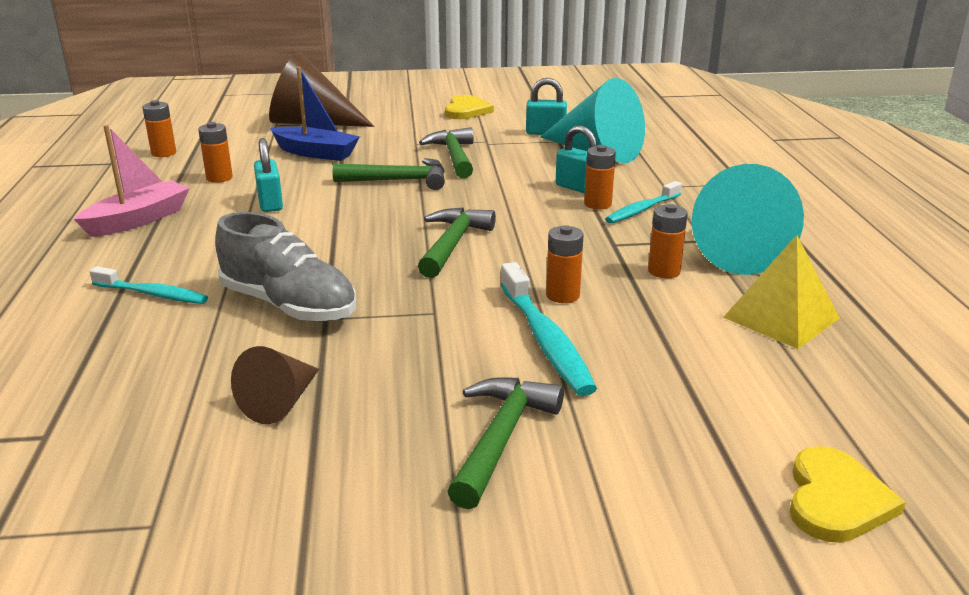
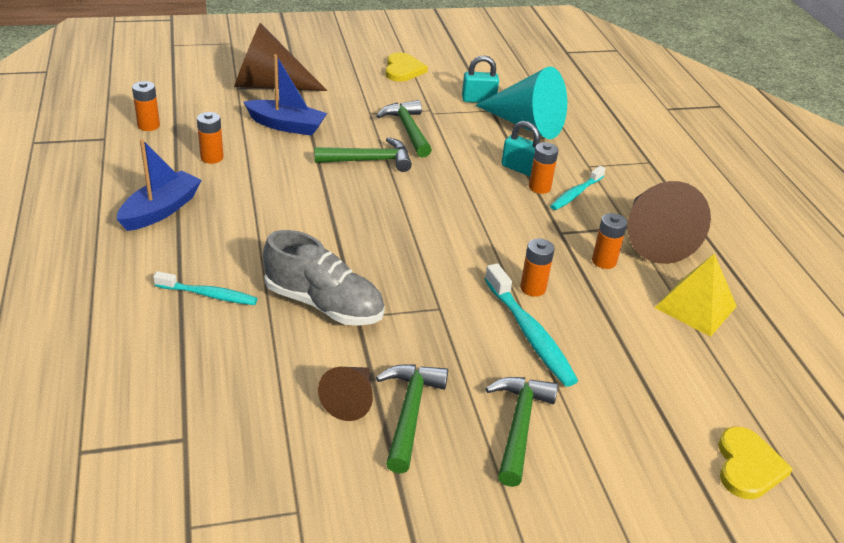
camera: 10 degrees left, 10 degrees up
pink boat [74,125,190,237] -> blue boat [117,139,202,231]
turquoise padlock [254,138,283,212] -> none
green hammer [418,208,496,278] -> green hammer moved to [376,364,448,474]
turquoise cone [692,164,804,275] -> brown cone [627,181,711,264]

